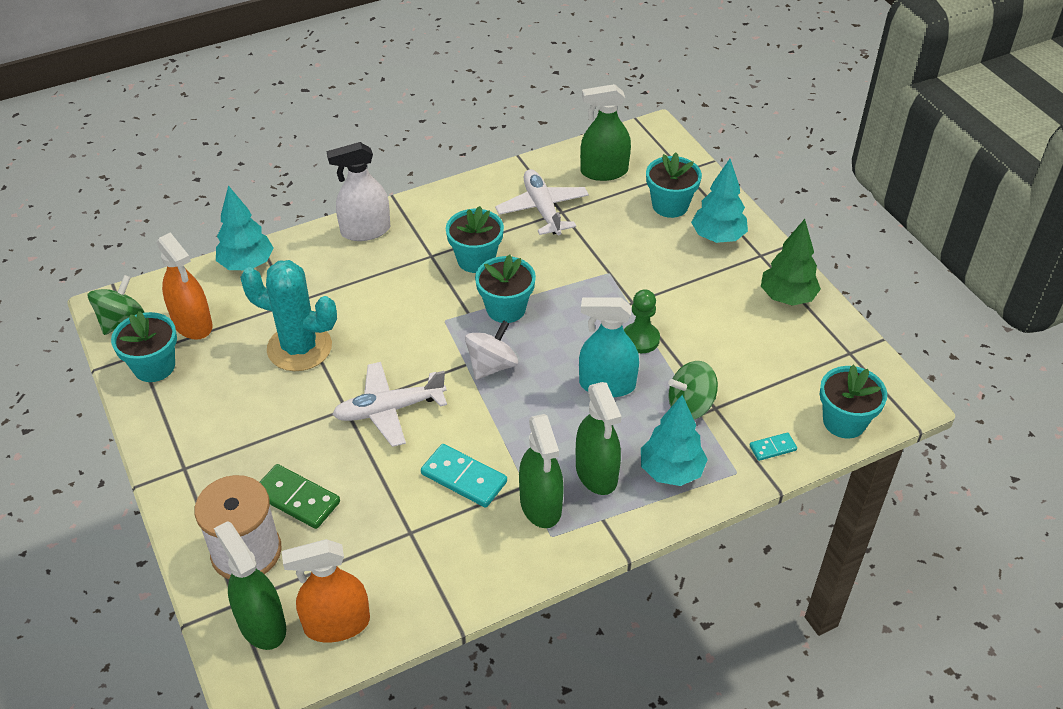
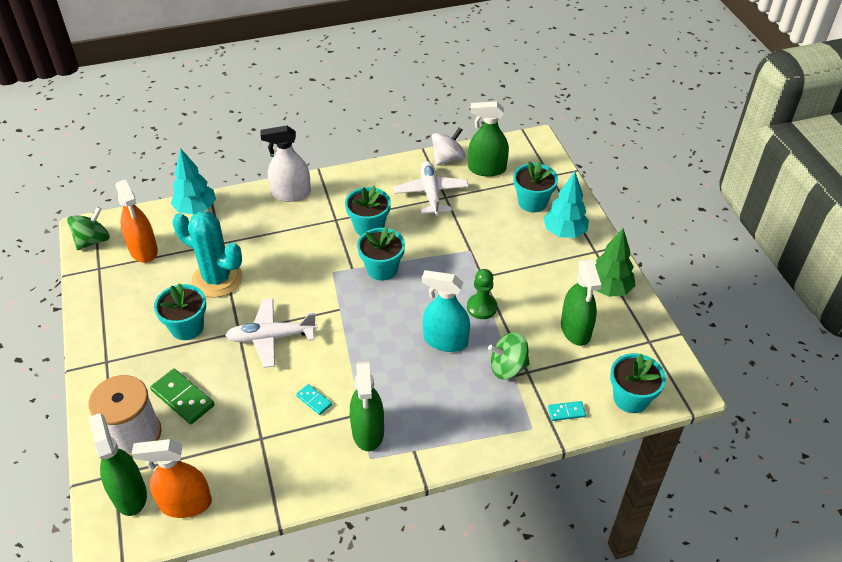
camera: 10 degrees right, 0 degrees up
turquoise flower pot [111,311,177,382] -> turquoise flower pot moved to [154,283,206,340]
turquoise domino [421,444,507,508] -> turquoise domino [296,384,332,415], size x0.55
white spinning top [465,320,518,380] -> white spinning top moved to [432,128,465,165]
green spray bottle [576,382,622,495] -> green spray bottle moved to [561,259,601,346]
turquoise tree [641,395,708,486] -> none

